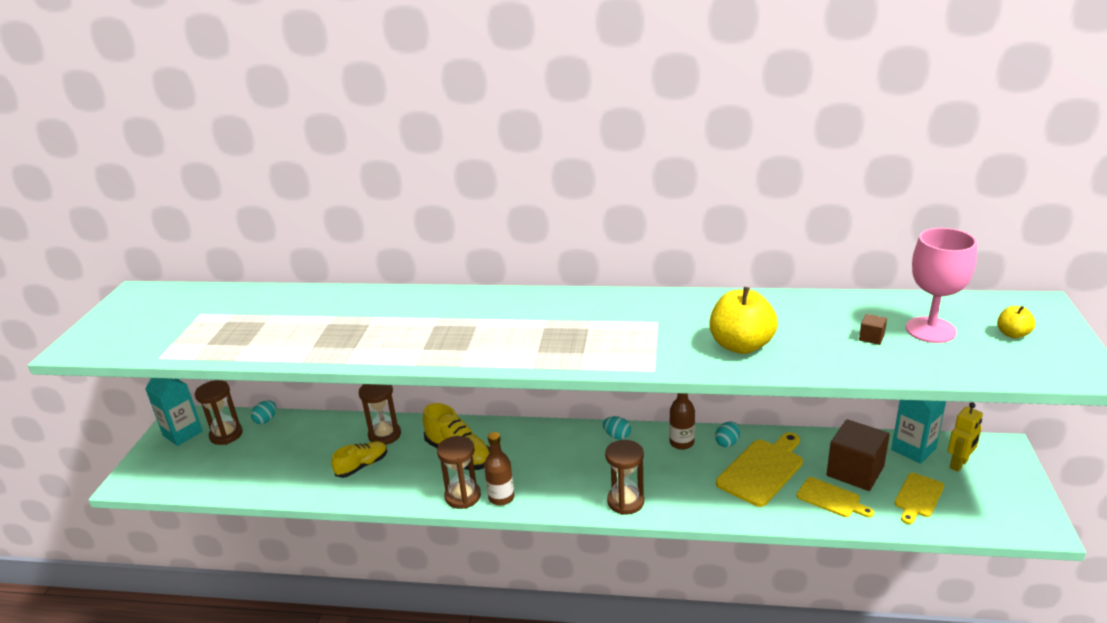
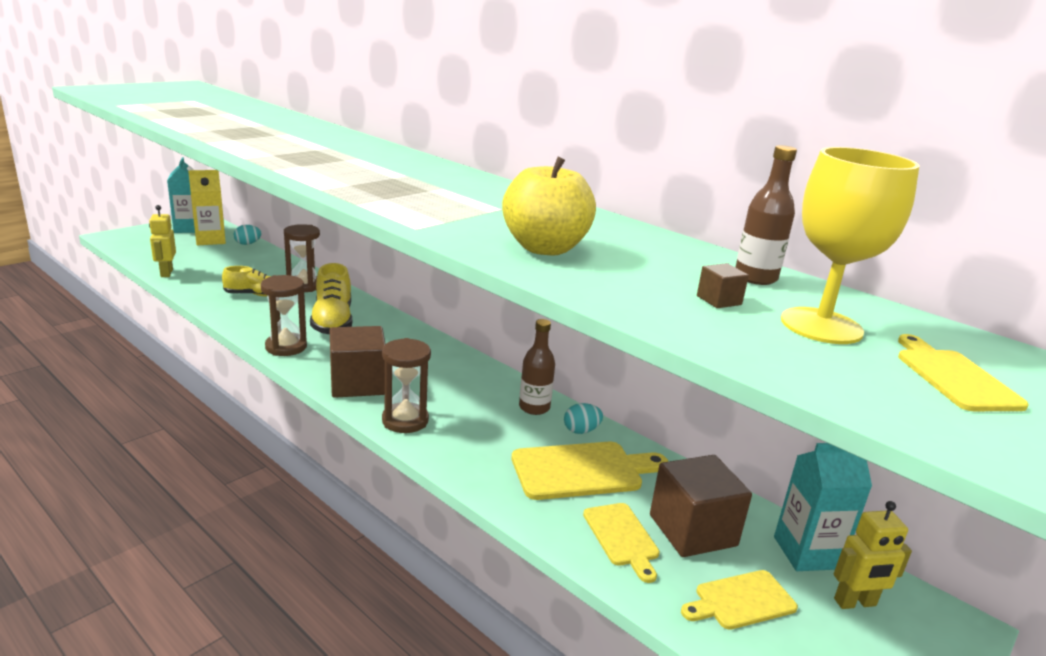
camera: 30 degrees right, 5 degrees down
brown hourglass [195,380,243,445] -> yellow carton [188,170,226,245]
brown bottle [484,432,514,506] -> brown bottle moved to [735,145,797,285]
turquoise egg [603,416,631,440] -> none
pink goblet [906,228,977,343] -> yellow goblet [781,147,919,344]
yellow apple [997,306,1035,338] -> yellow cutting board [898,334,1029,411]
none -> yellow robot [149,205,176,277]
none -> brown cube [330,326,385,398]

